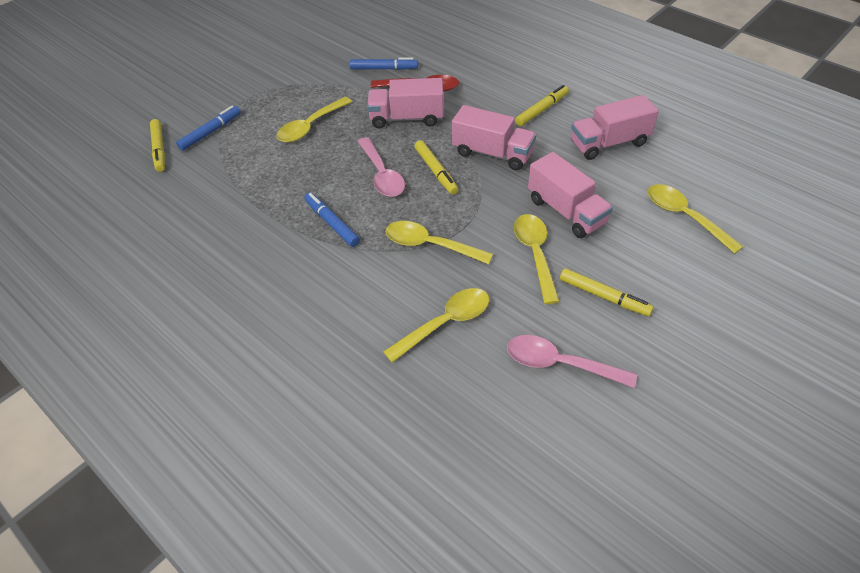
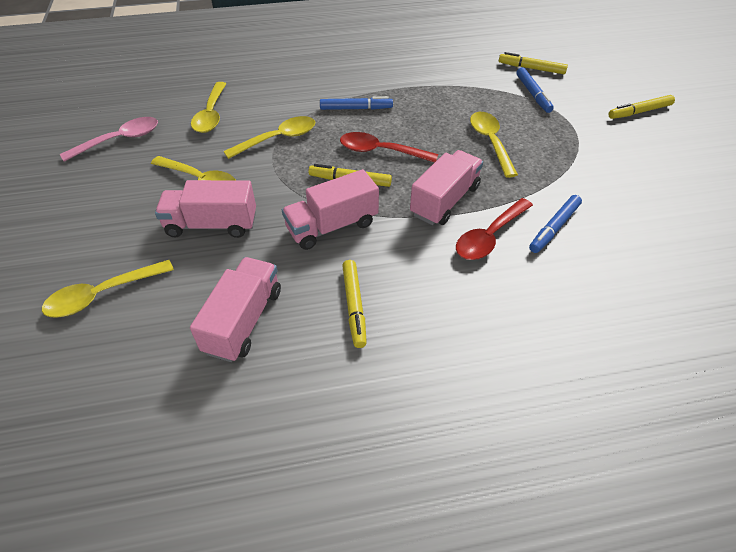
camera: 125 degrees right, 0 degrees up
pink spoon [357,137,405,197] -> red spoon [340,132,438,163]
yellow marker [560,268,654,317] -> yellow marker moved to [608,95,675,119]
yellow spoon [648,184,744,254] -> yellow spoon turned 150 degrees clockwise [42,260,174,318]

